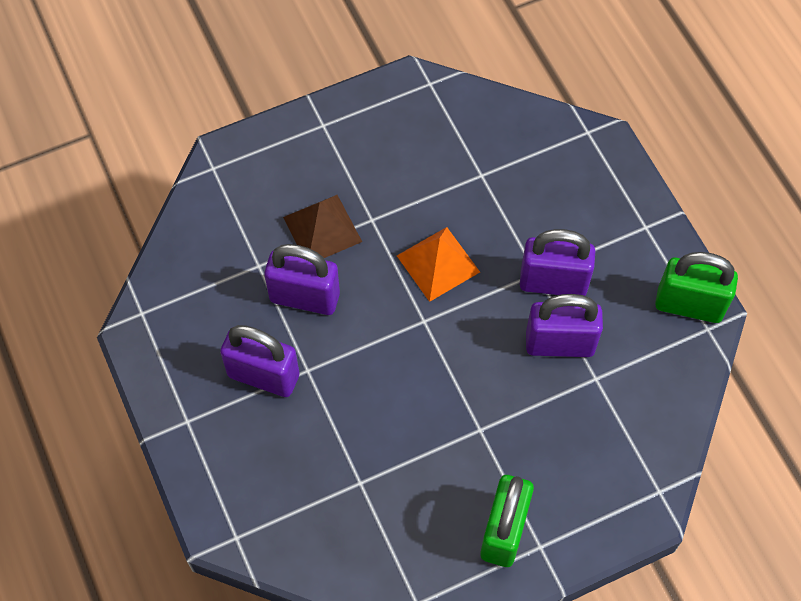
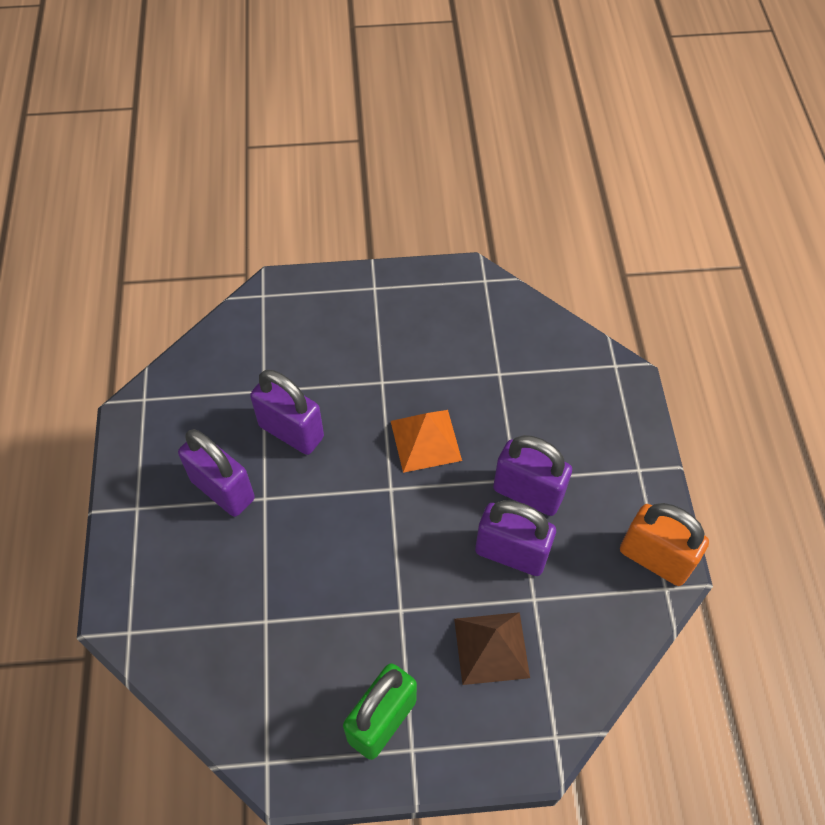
camera: 20 degrees right, 5 degrees down
brown pyramid [283,195,362,258] -> brown pyramid moved to [454,612,530,685]
green padlock [655,252,738,323] -> orange padlock [620,503,709,586]

